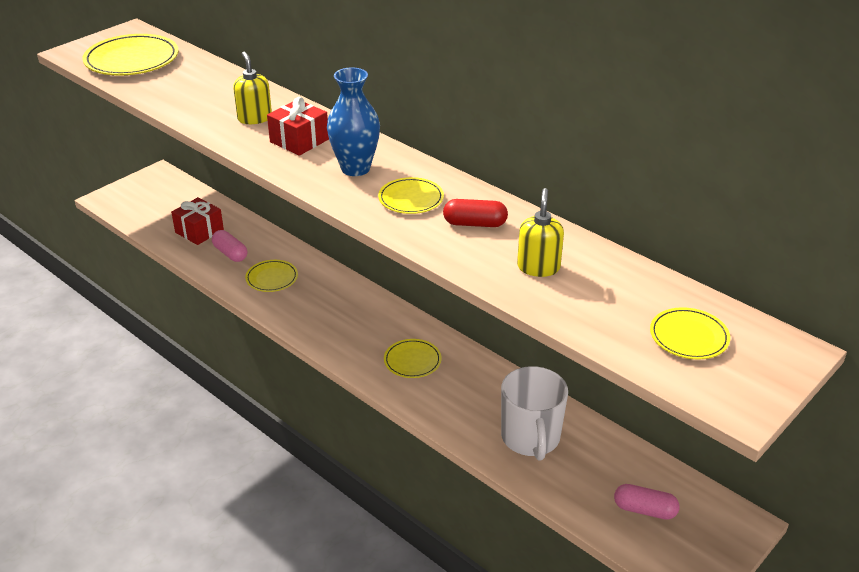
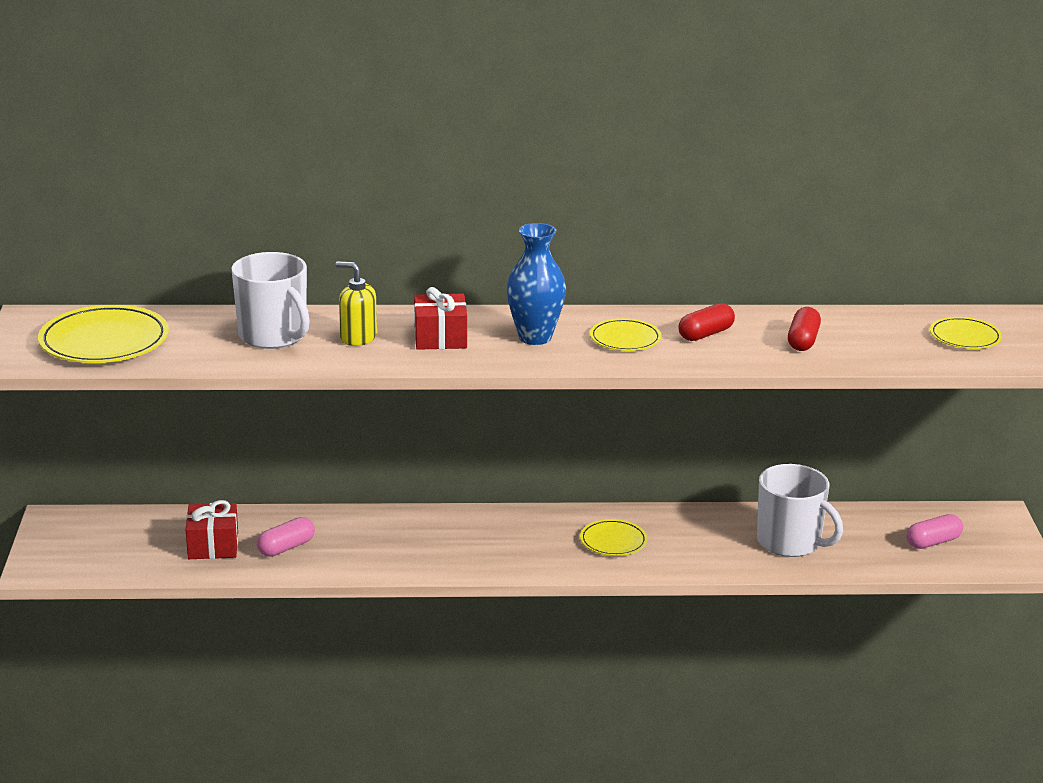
camera: 45 degrees left, 10 degrees down
pink capsule [212,230,247,262] -> pink capsule turned 45 degrees counterclockwise [257,517,315,557]
yellow plate [245,260,298,292] -> none
yellow soap dispenser [517,188,564,277] -> red capsule [788,307,821,351]
none -> white mug [232,252,310,349]

